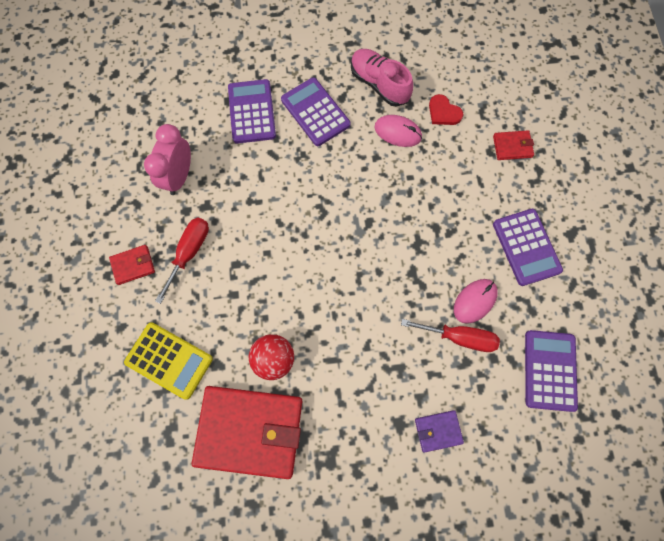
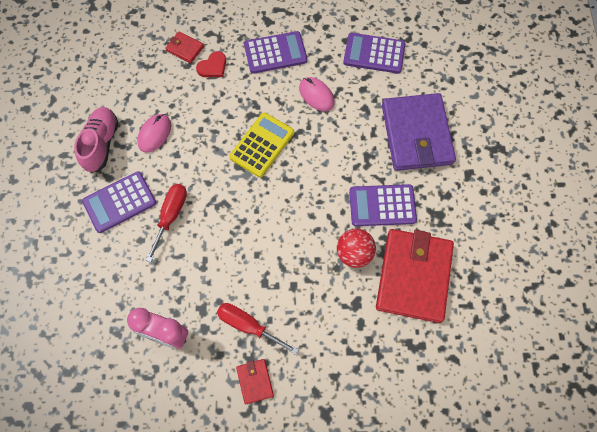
camera: 85 degrees left, 5 degrees down
yellow calculator [124,322,213,400] -> yellow calculator moved to [229,112,294,177]
purple calculator [228,79,276,144] -> purple calculator moved to [349,184,417,226]
pink shoe [351,49,413,107] -> pink shoe turned 135 degrees clockwise [74,107,119,173]
red screwdriver [401,319,500,352] -> red screwdriver moved to [146,184,187,262]
purple wallet [415,410,464,453] -> purple wallet [382,93,456,171], size x2.35
red heart [429,94,463,125] -> red heart moved to [196,51,226,77]
red wallet [493,130,534,160] -> red wallet turned 60 degrees counterclockwise [165,31,204,63]

